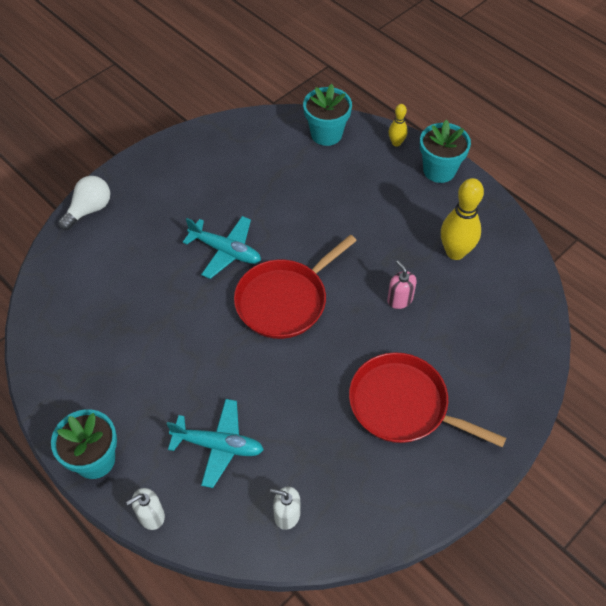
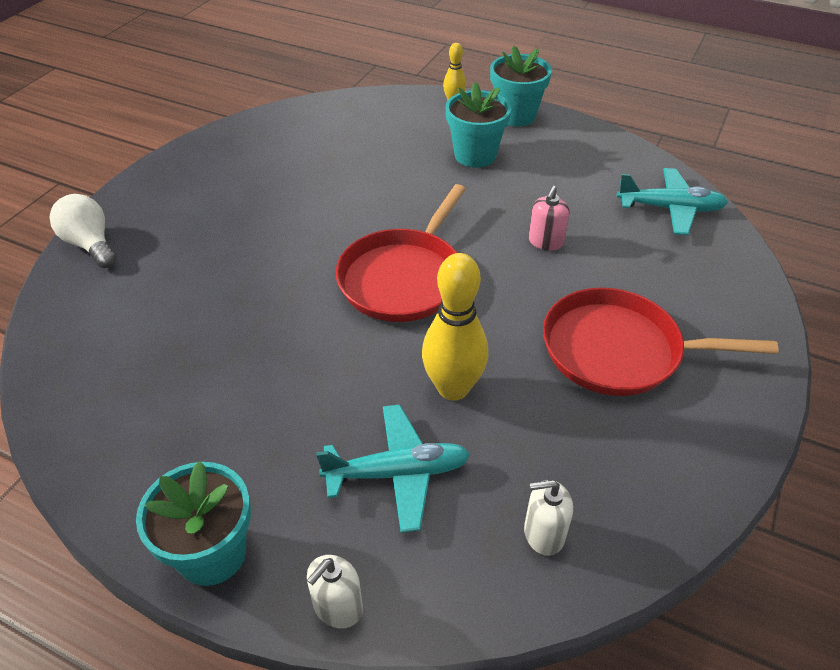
camera: 20 degrees left, 10 degrees down
white light bulb [58,176,110,230] -> white light bulb turned 60 degrees counterclockwise [49,194,117,268]
turquoise plane [183,216,261,279] -> turquoise plane moved to [617,168,728,235]
turquoise flower pot [303,84,352,146] -> turquoise flower pot moved to [445,82,511,168]
pink soap dispenser [387,260,417,309] -> pink soap dispenser turned 105 degrees counterclockwise [528,186,570,251]
yellow bowling pin [441,178,484,260] -> yellow bowling pin moved to [422,253,488,401]

